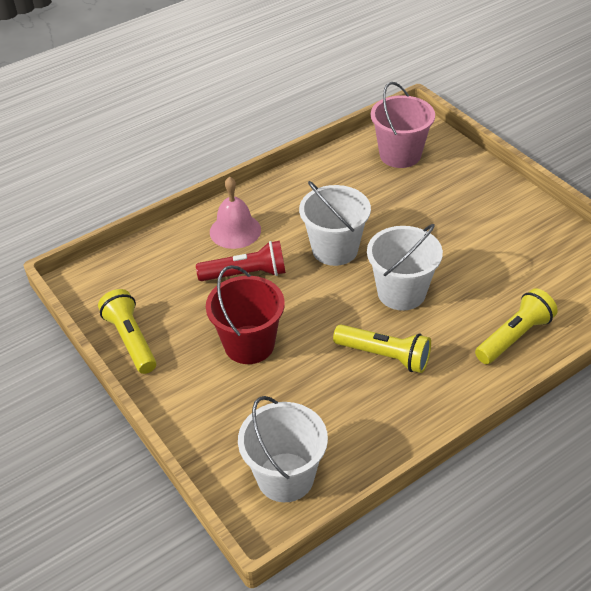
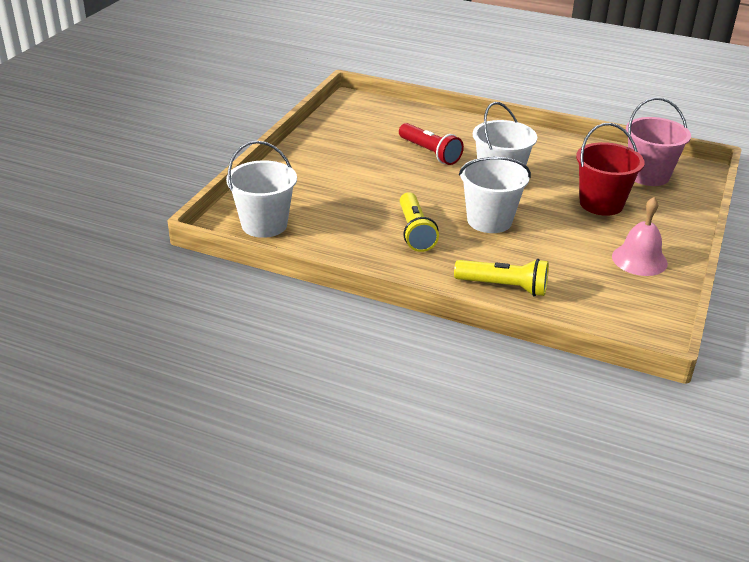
camera: 55 degrees right, 10 degrees down
yellow flashlight [98,289,157,374] -> none
red bucket [206,265,285,364] -> red bucket moved to [576,123,644,216]
pink bell [210,176,261,249] -> pink bell moved to [612,197,668,276]

